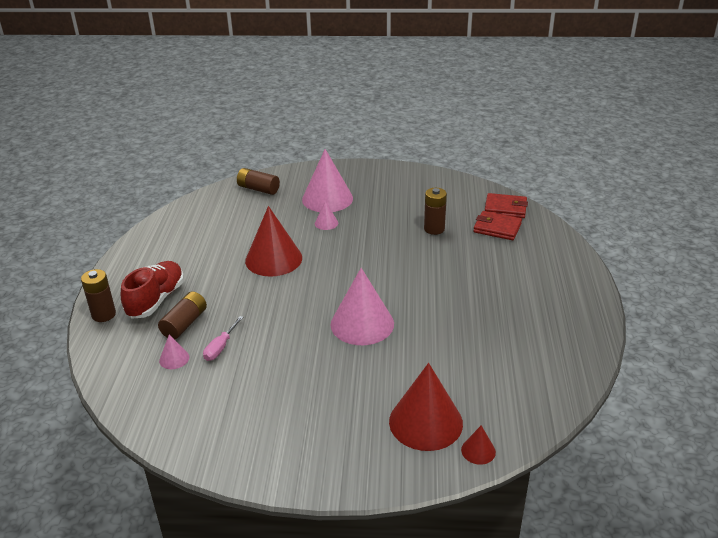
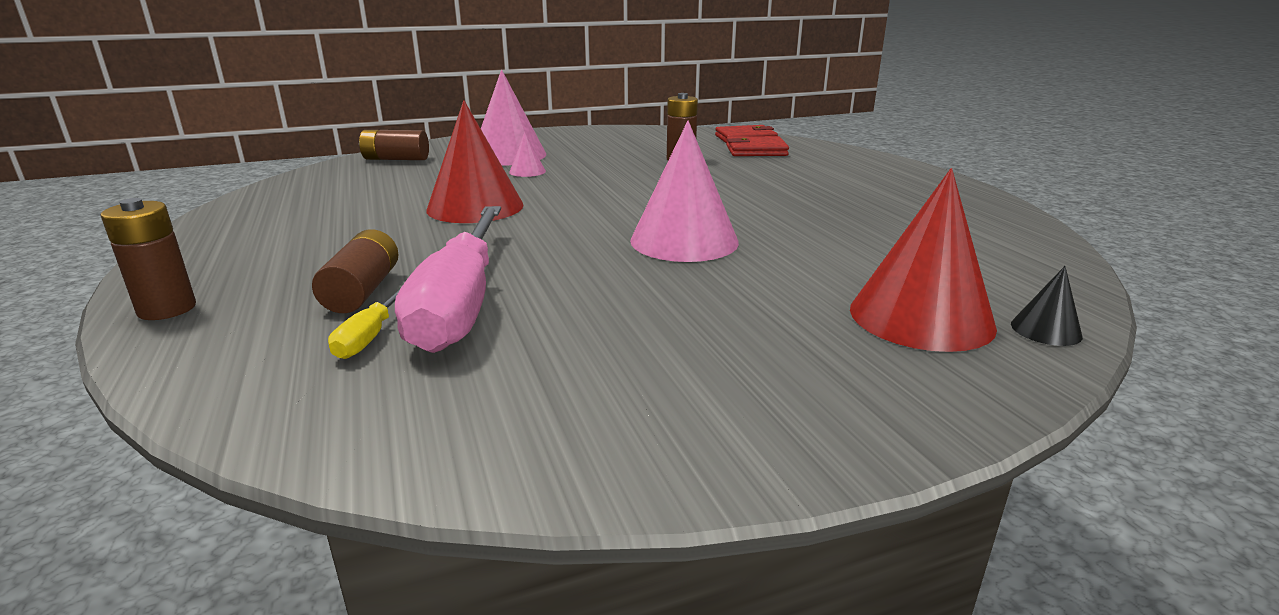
camera: 25 degrees left, 10 degrees down
red shoe [121,261,184,319] -> none
pink cone [159,335,189,369] -> yellow screwdriver [328,286,402,359]
pink screwdriver [203,316,243,361] -> pink screwdriver [395,206,501,353], size x2.35
red cone [461,425,496,465] -> black cone [1011,266,1083,346]

